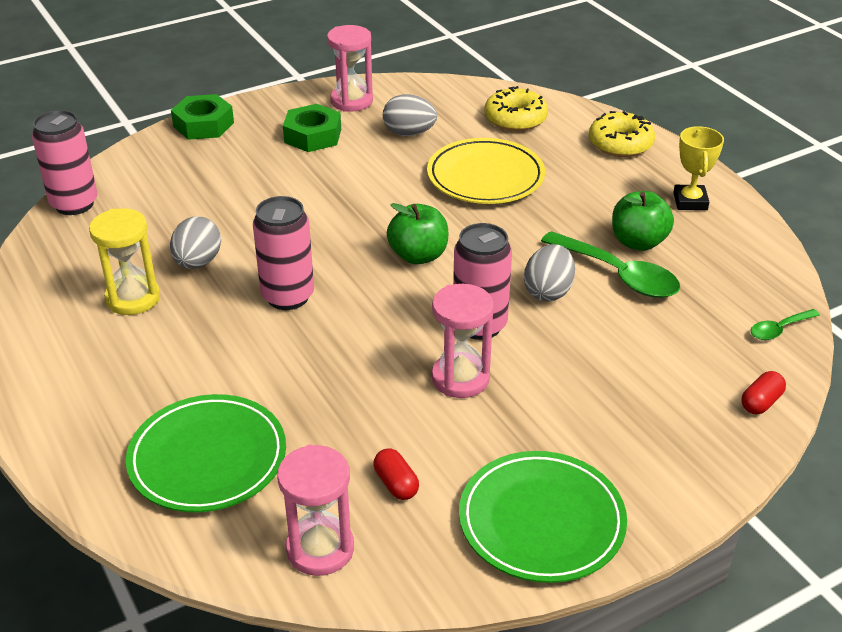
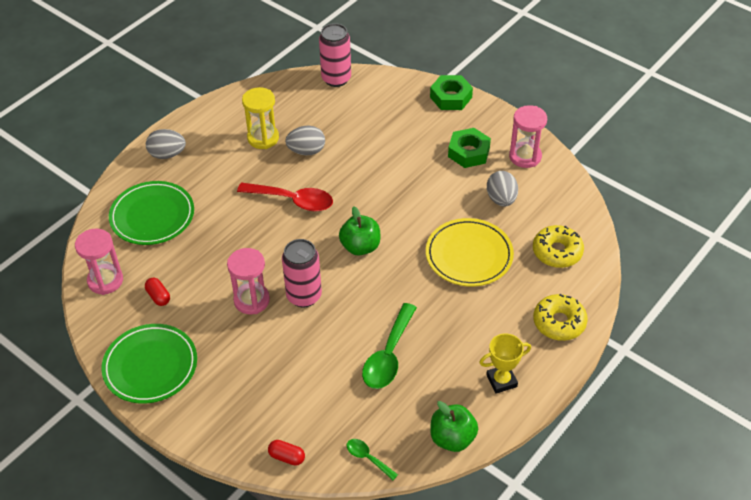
camera: 70 degrees right, 10 degrees up
pink can [253,196,314,310] -> red spoon [237,182,333,212]
red capsule [374,448,419,500] -> red capsule turned 75 degrees counterclockwise [145,278,170,306]
grey egg [524,244,575,302] -> grey egg moved to [146,129,186,159]
green apple [612,191,674,251] -> green apple moved to [430,401,478,452]

